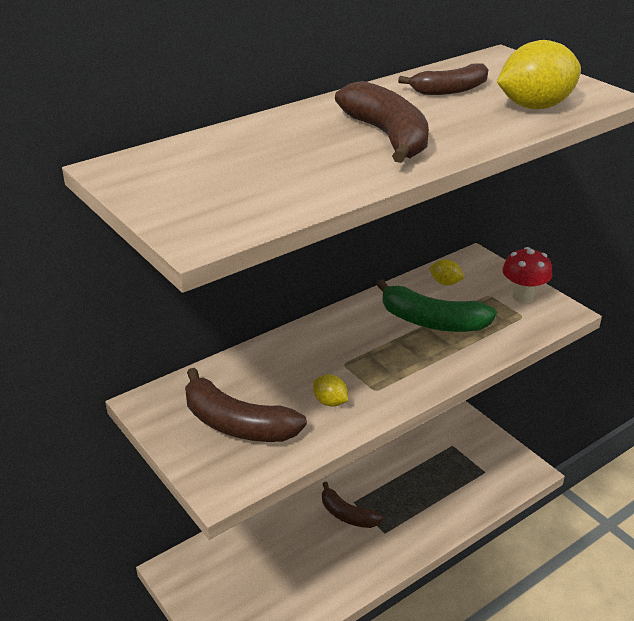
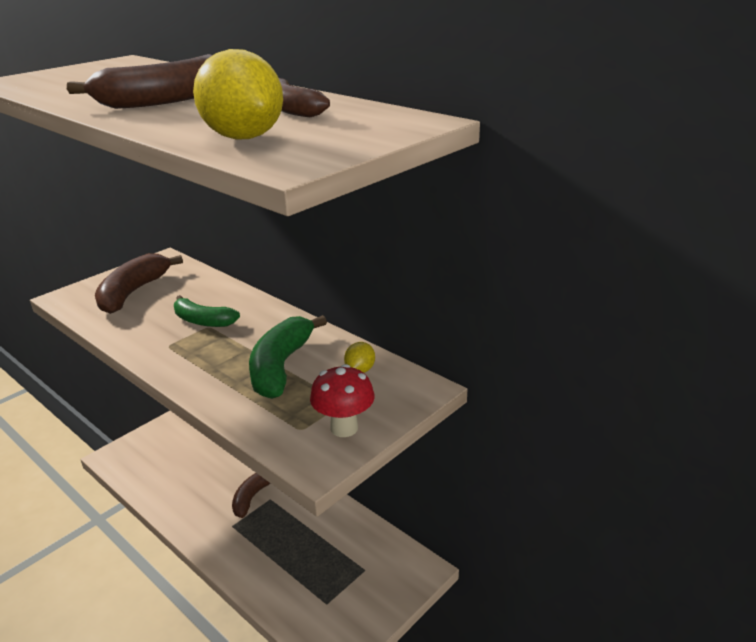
camera: 80 degrees right, 5 degrees down
yellow lemon [313,375,349,407] -> none
none -> green banana [174,295,240,327]

